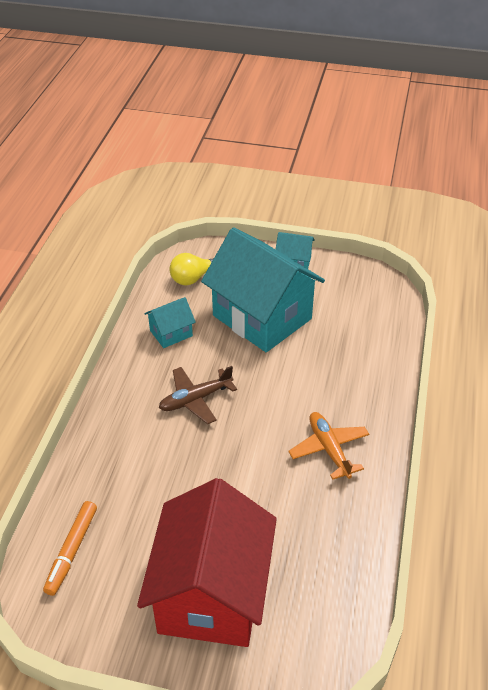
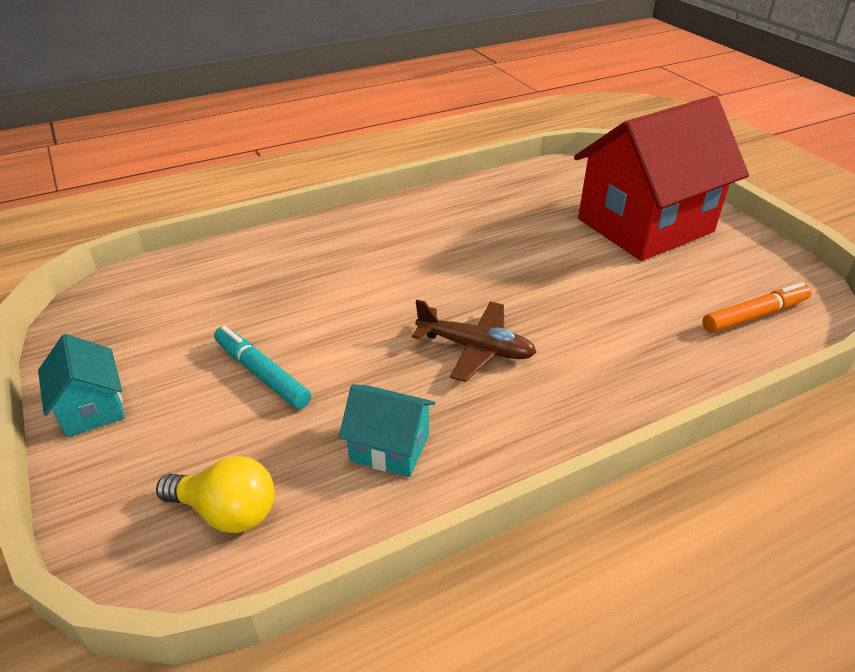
camera: 130 degrees left, 5 degrees down
turquoise house [201,227,325,352] -> turquoise marker [214,326,311,409]
orange plane [288,412,369,480] -> none

